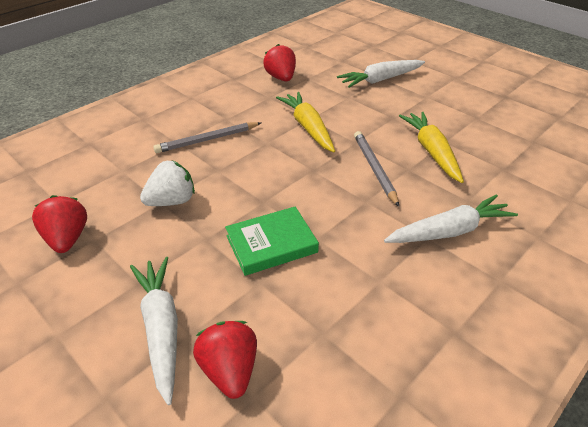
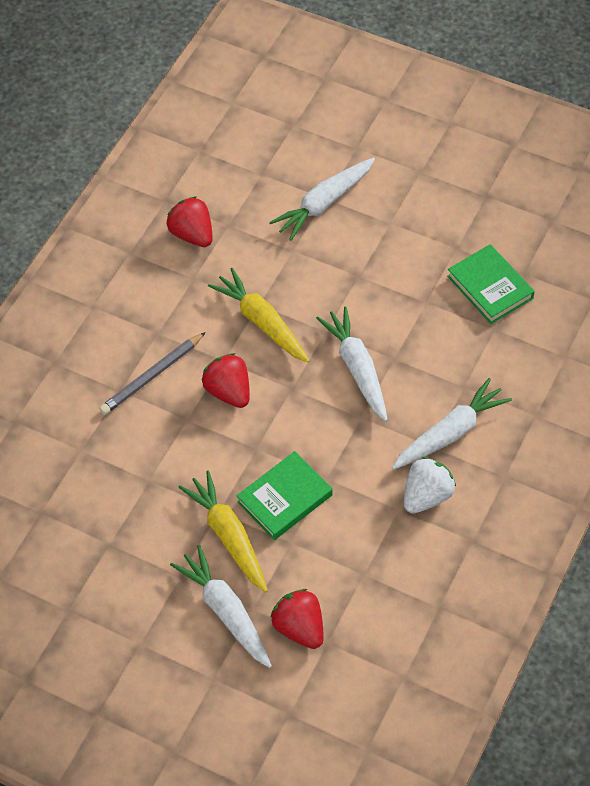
camera: 15 degrees left, 15 degrees up
red strawberry [32,195,87,253] -> red strawberry moved to [202,353,250,408]
white strawberry [140,160,195,206] -> white strawberry moved to [404,457,456,513]
grey pencil [354,131,399,207] -> white carrot [316,306,388,421]
yellow carrot [399,112,464,183] -> yellow carrot moved to [178,470,268,593]
none -> green book [447,244,535,324]

